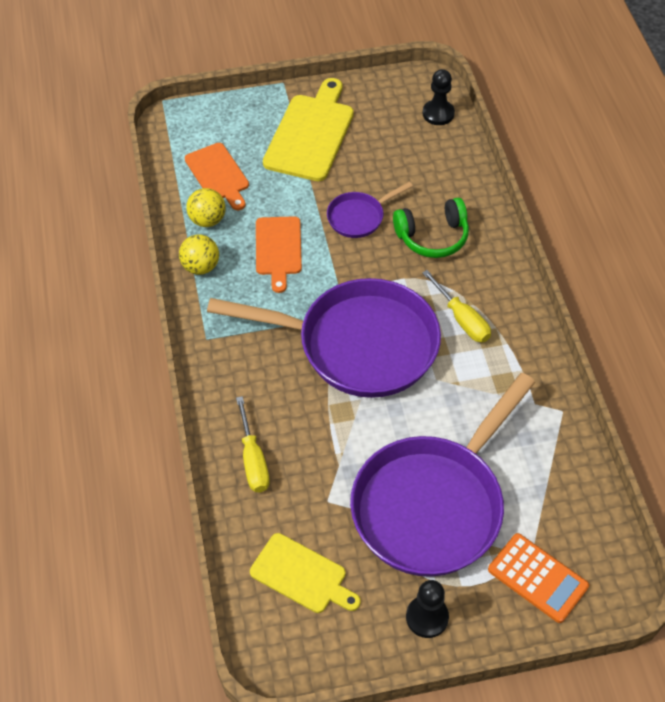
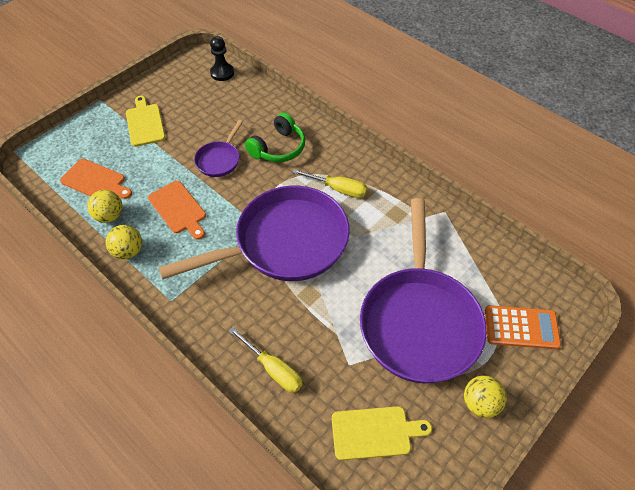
camera: 35 degrees left, 0 degrees up
yellow cutting board [263,78,354,181] -> yellow cutting board [126,96,165,147], size x0.64
black pawn [406,580,449,638] -> yellow ball [464,375,507,418]

